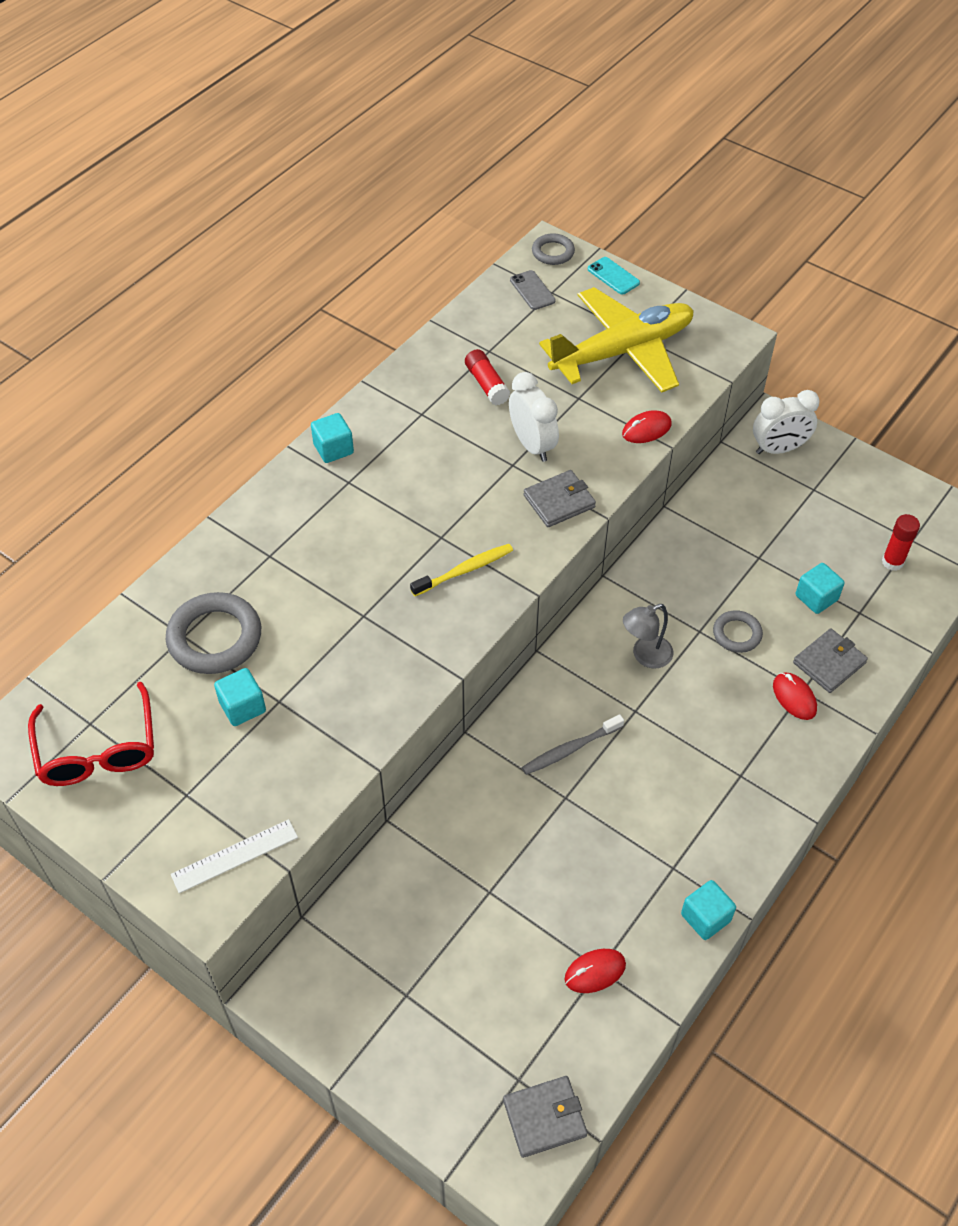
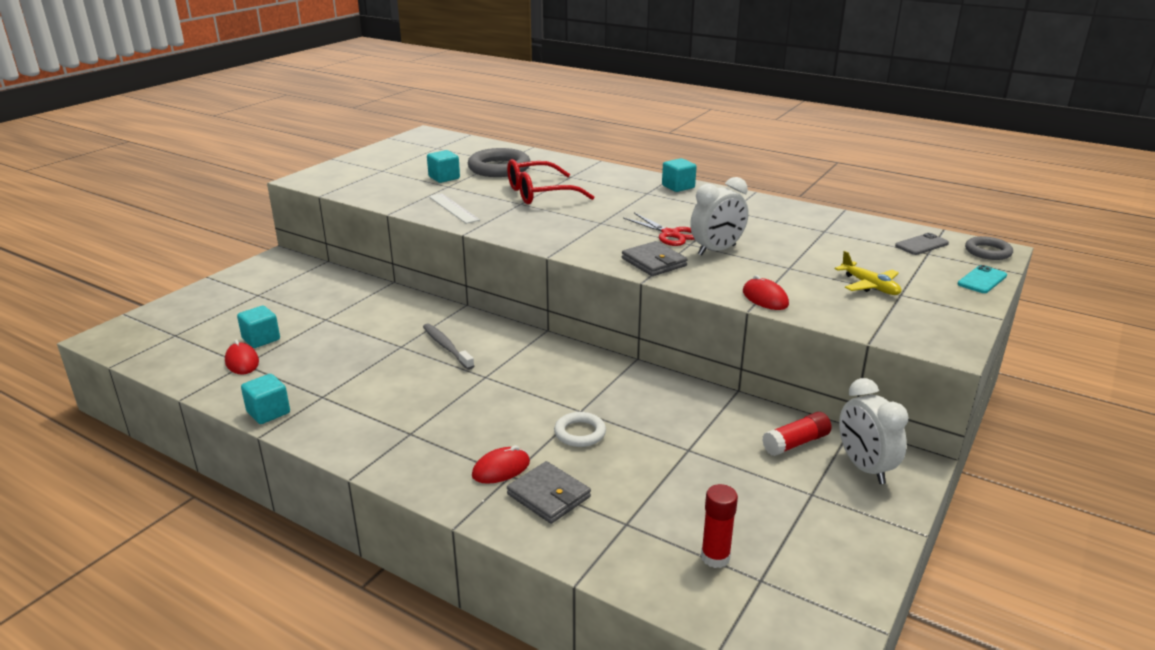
camera: 85 degrees right, 25 degrees down
red glasses [28,682,154,786] -> red glasses moved to [507,159,594,204]
white ruler [171,819,298,893] -> white ruler moved to [429,193,480,224]
yellow toothbrush [410,544,513,596] -> none
red glue stick [465,349,510,405] -> red glue stick moved to [762,412,832,456]
grey wallet [503,1076,588,1158] -> none
yellow plane [539,287,694,393] -> yellow plane [835,251,901,295], size x0.42
grey lamp [623,604,674,669] -> none
grey ring [713,610,763,653] -> white ring [554,412,606,447]
turquoise cube [796,563,845,614] -> turquoise cube moved to [237,306,280,348]
none -> red scissors [623,213,695,246]

